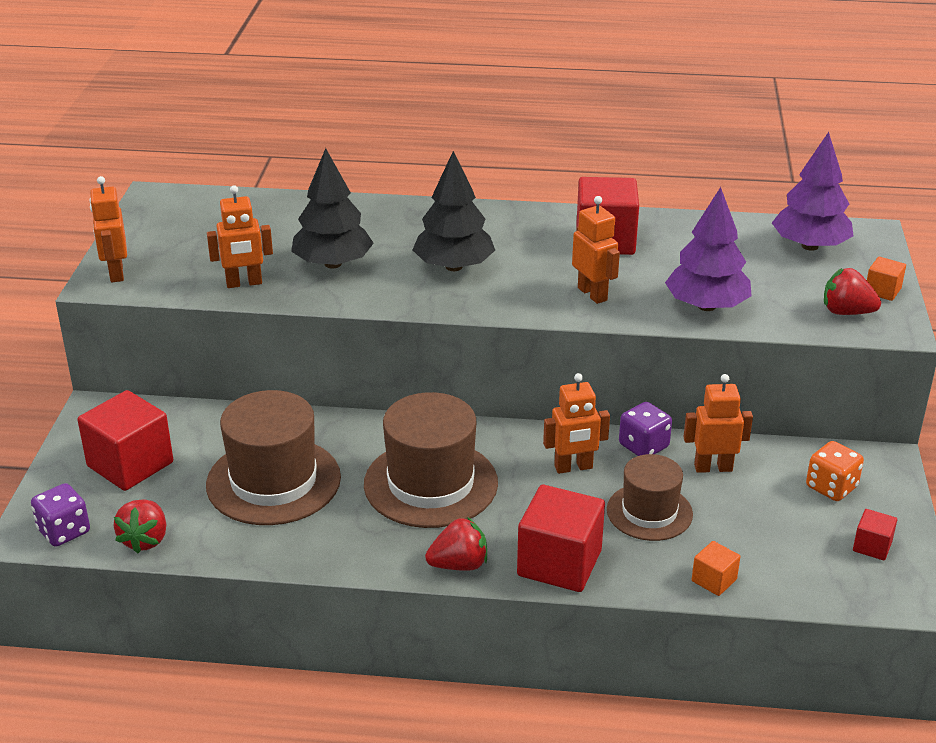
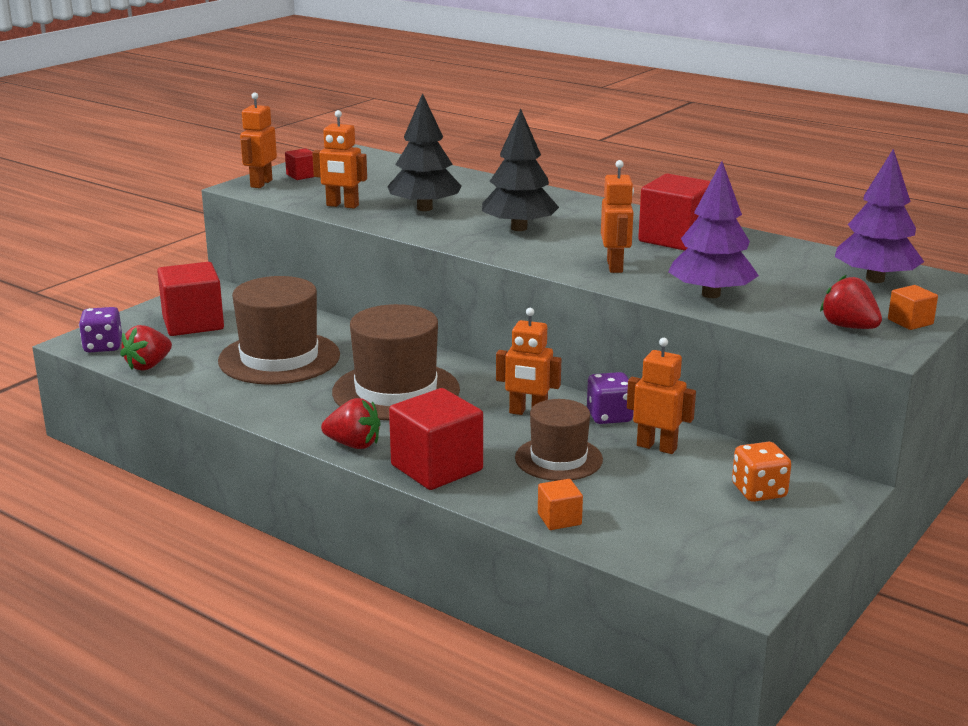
camera: 30 degrees right, 10 degrees down
red cube [853,509,897,560] -> red cube moved to [285,148,314,180]

